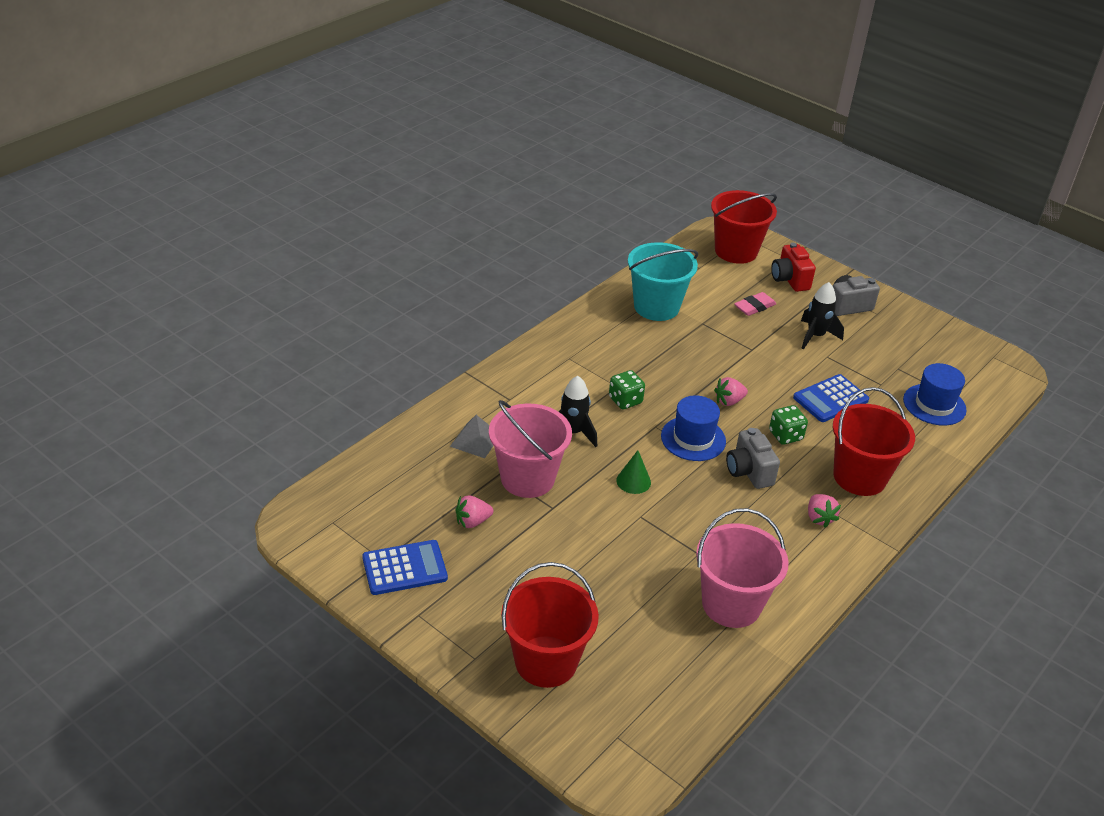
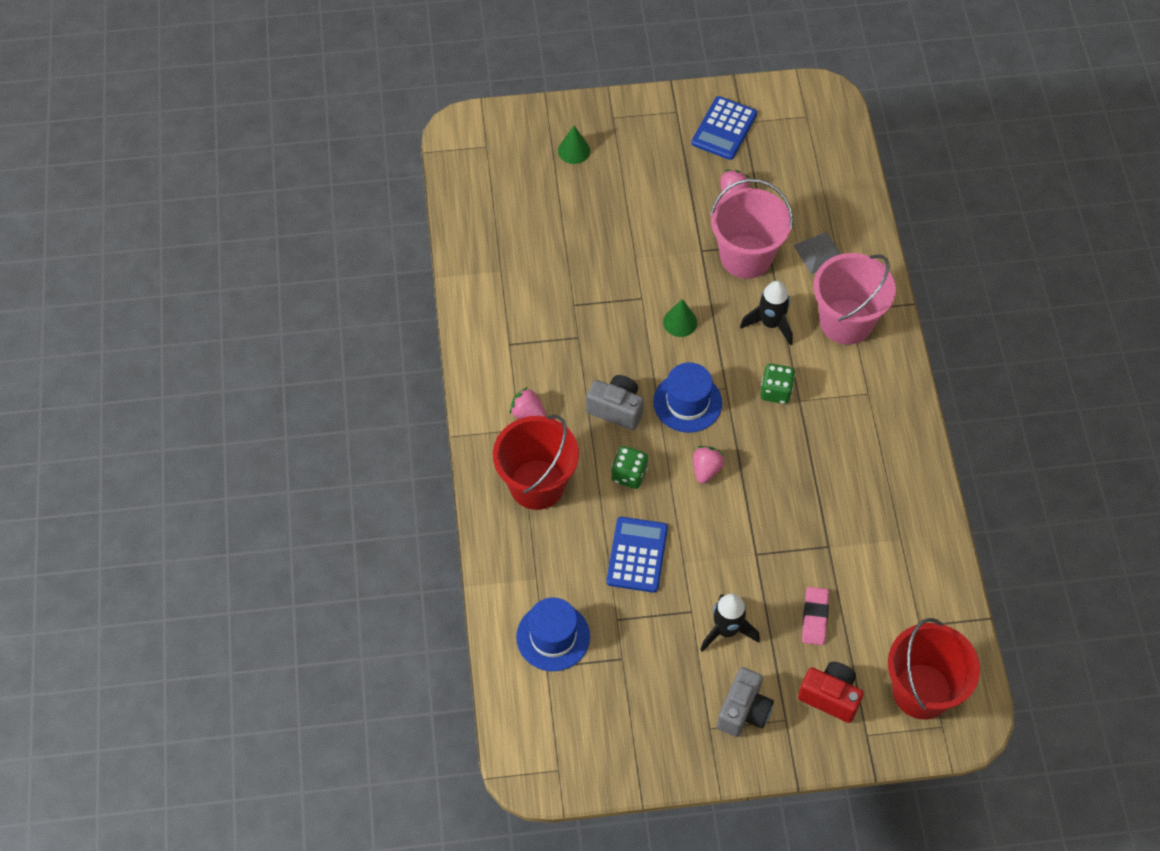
camera: 135 degrees right, 20 degrees up
red bucket [501,562,599,688] -> green cone [558,126,590,164]
turquoise bucket [628,242,698,321] -> none
pink bucket [696,508,789,628] -> pink bucket moved to [813,253,896,345]

